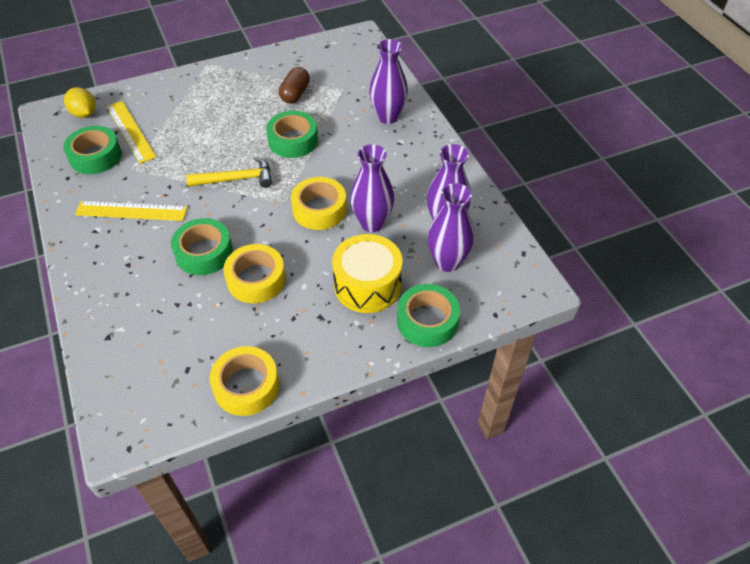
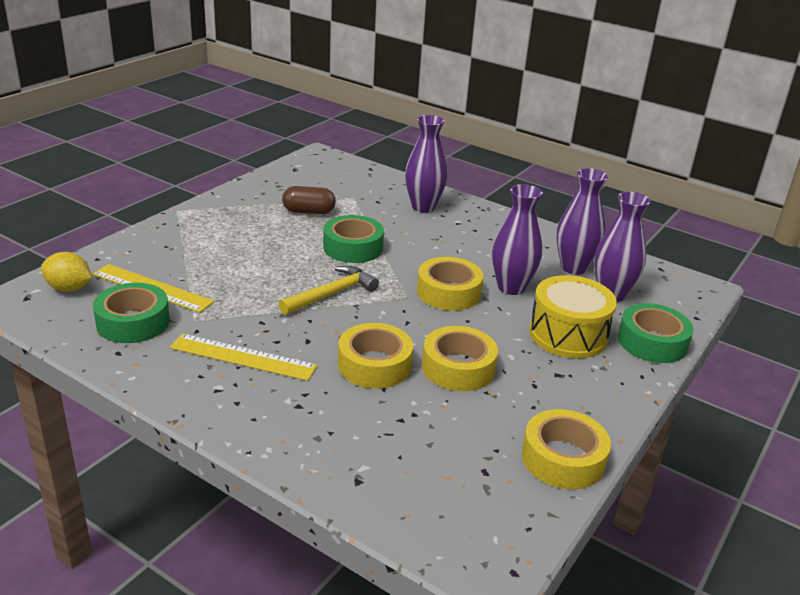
camera: 35 degrees left, 20 degrees down
yellow ruler [75,201,188,221] -> yellow ruler turned 45 degrees clockwise [170,334,318,381]
green tape [171,218,233,275] -> yellow tape [338,323,413,389]
brown capsule [279,67,310,103] -> brown capsule turned 75 degrees counterclockwise [282,186,336,214]

